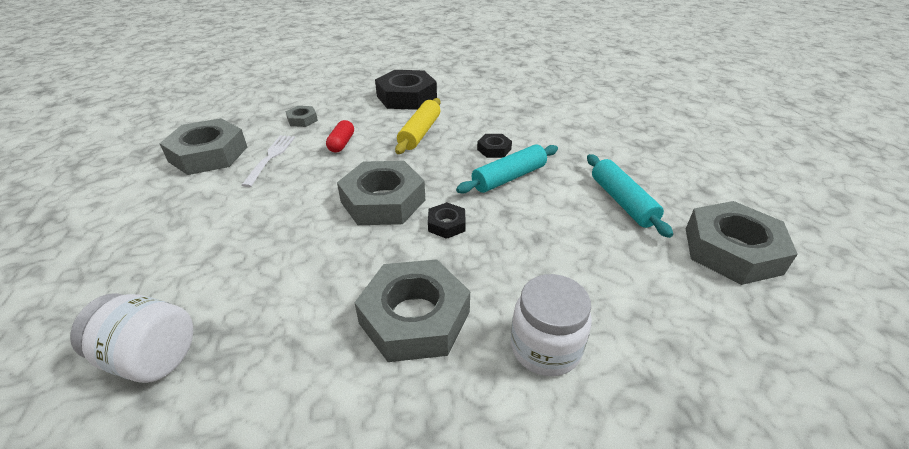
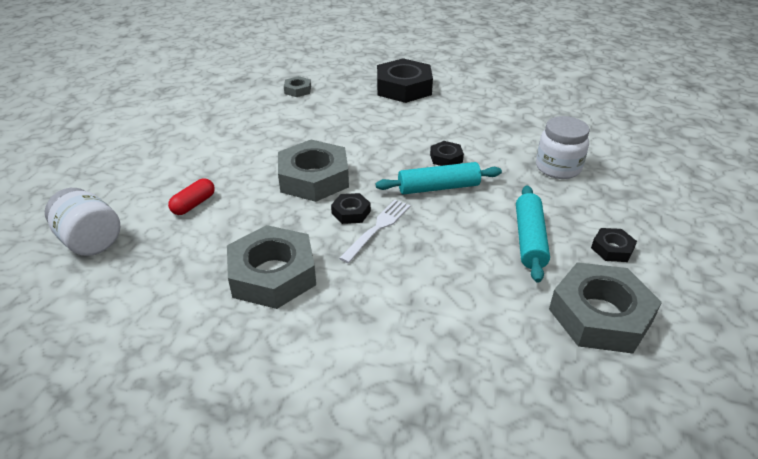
camera: 25 degrees right, 0 degrees up
grey nut [159,118,247,175] -> none
white fork [241,135,295,187] -> white fork moved to [339,199,411,263]
red capsule [326,120,354,152] -> red capsule moved to [168,178,215,215]
yellow rolling pin [395,98,441,154] -> none
white jar [511,274,592,376] -> white jar moved to [536,116,590,179]
none -> black nut [591,228,637,262]

